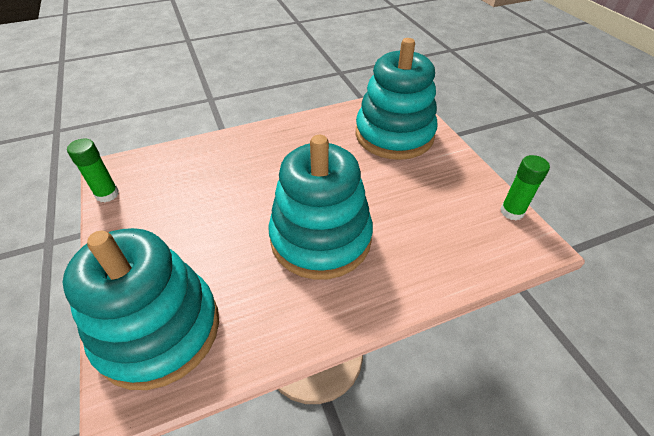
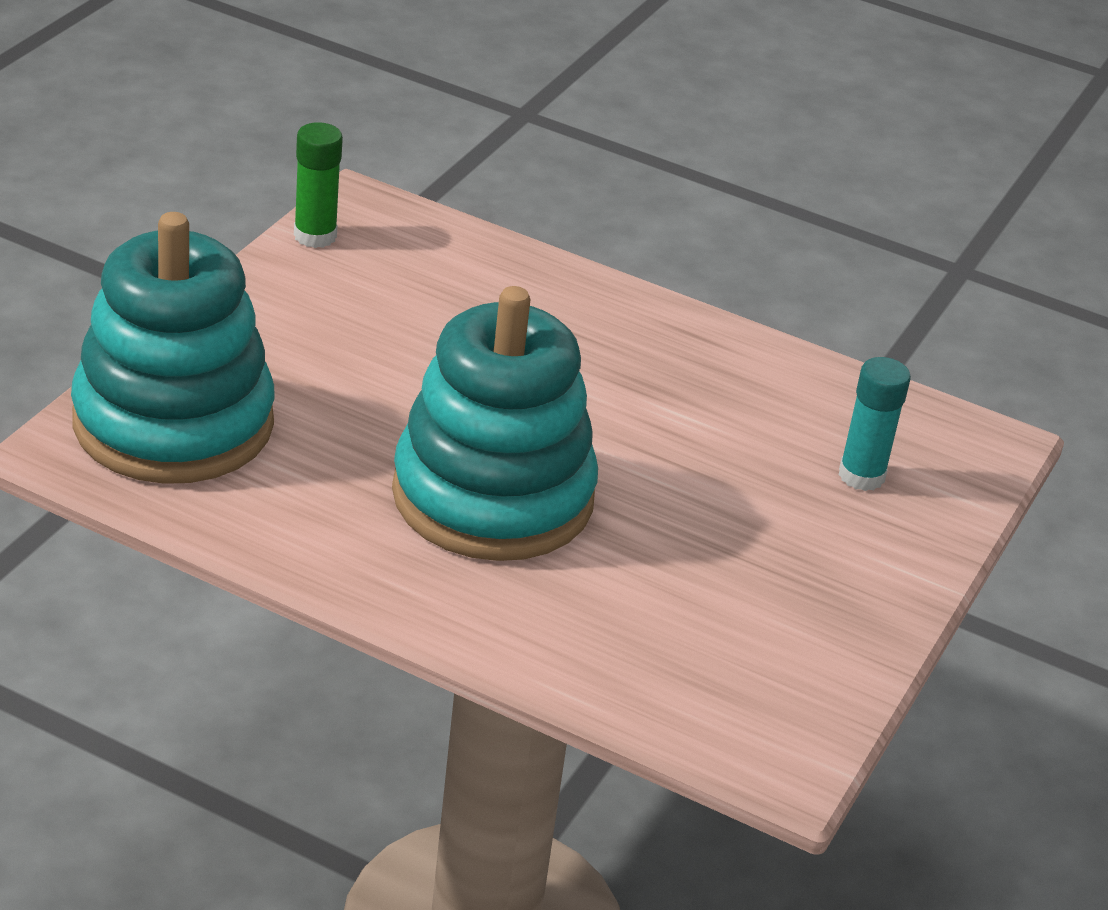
camera: 45 degrees right, 10 degrees down
turquoise stacking toy [356,38,437,160] -> turquoise glue stick [838,357,911,491]
green glue stick [500,155,550,220] -> none

